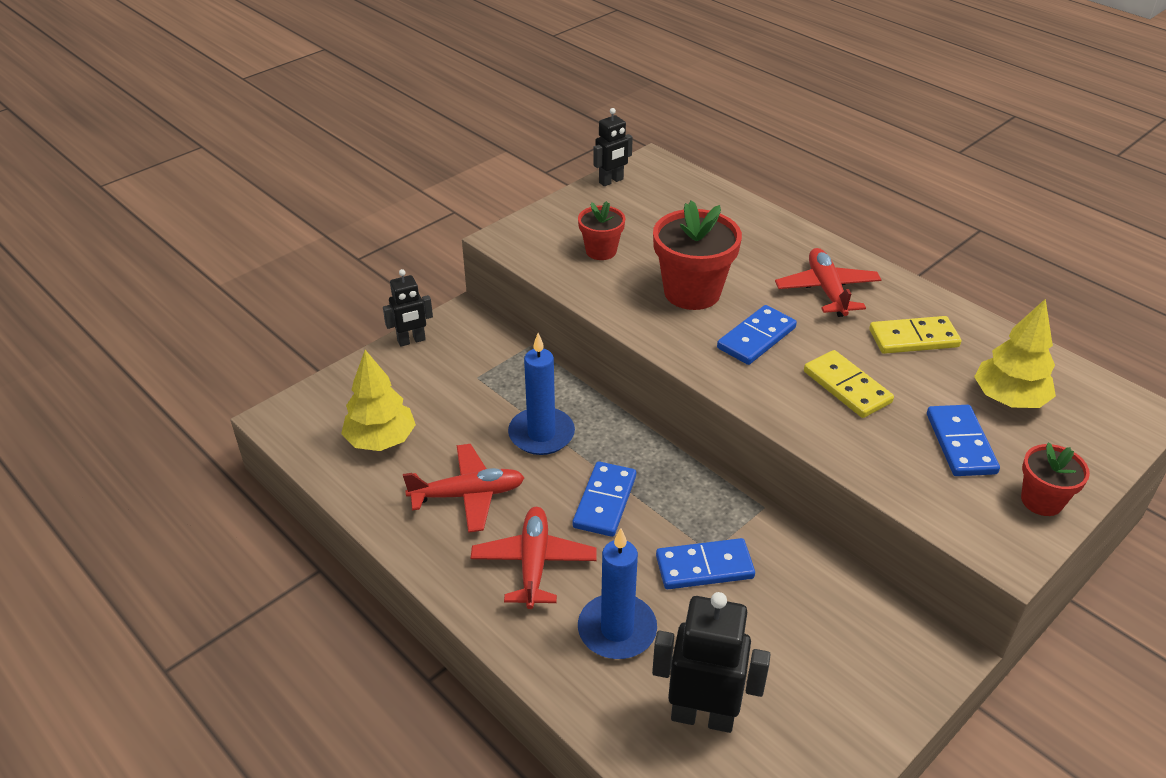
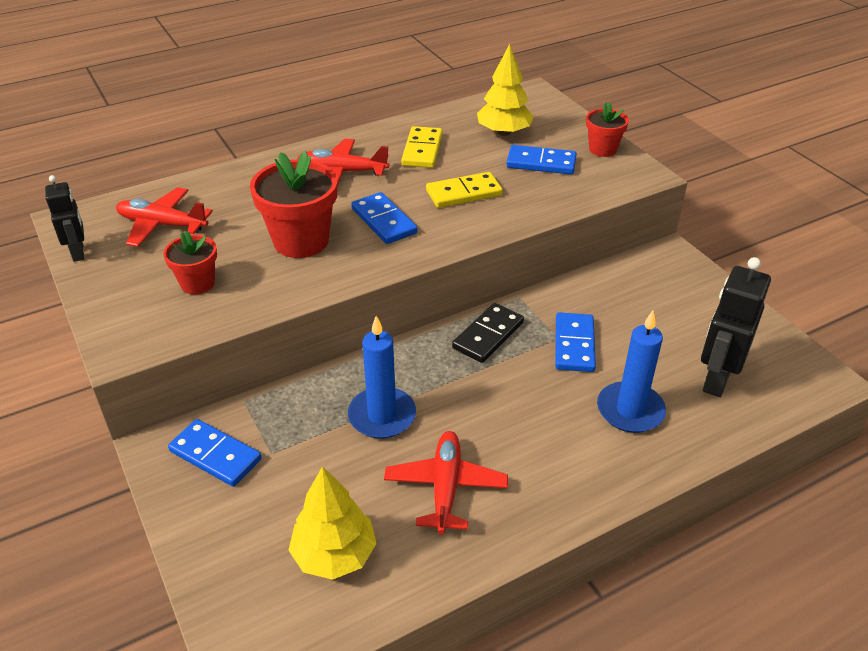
camera: 75 degrees left, 0 degrees up
black robot [383,269,433,347] -> none
red plane [471,507,597,609] -> red plane moved to [116,187,213,247]
blue domino [573,461,636,537] -> blue domino moved to [168,419,262,487]
none -> black domino [452,303,524,363]

